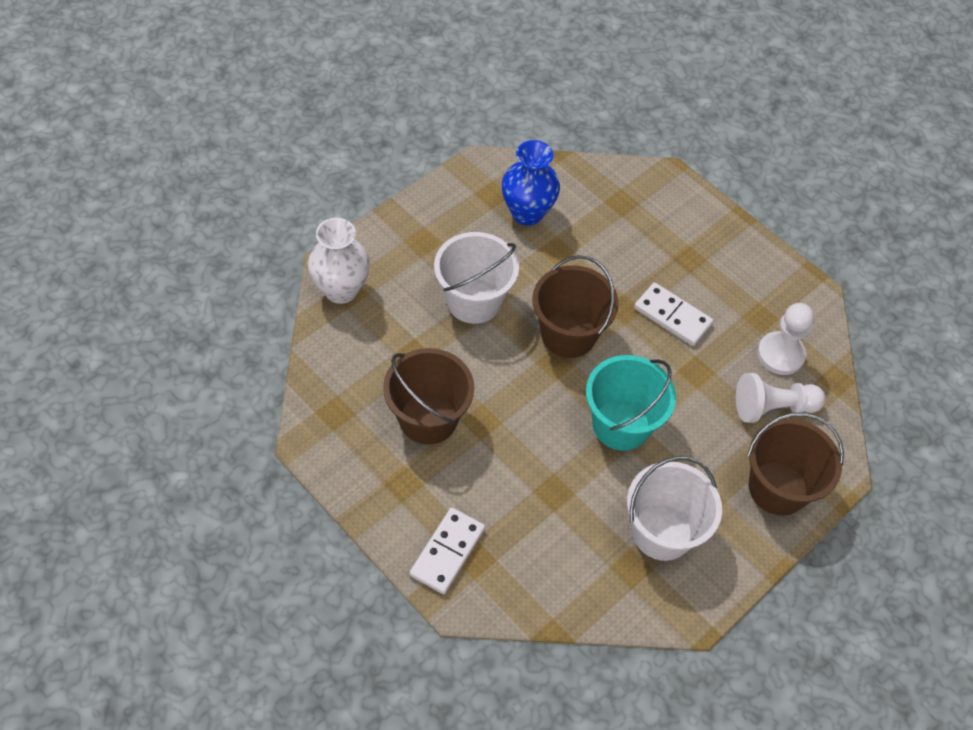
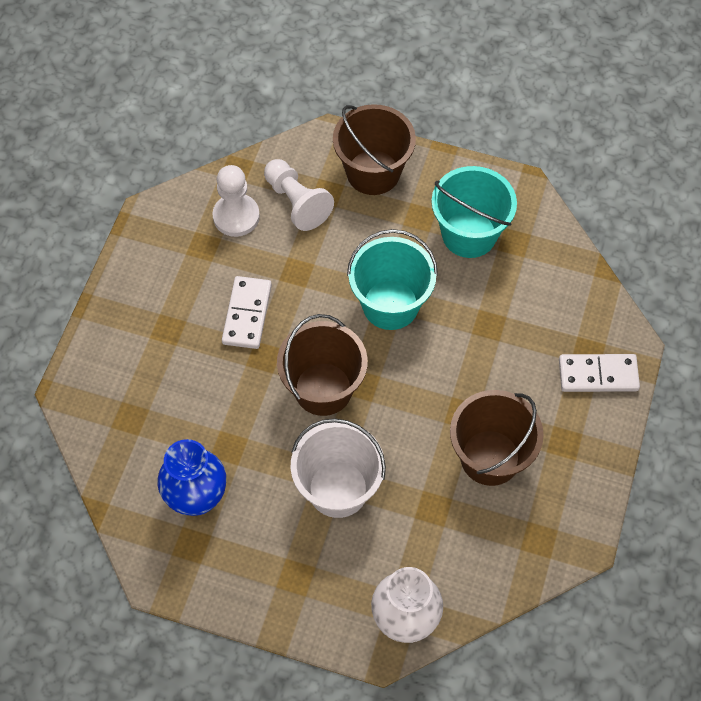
camera: 115 degrees left, 5 degrees up
white bucket [627,456,722,561] -> turquoise bucket [431,166,517,258]

